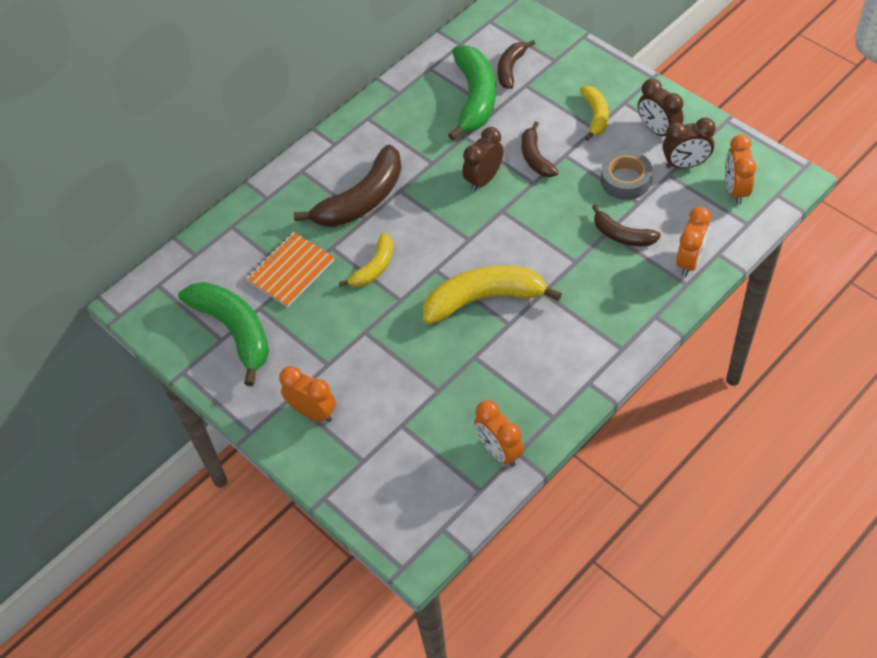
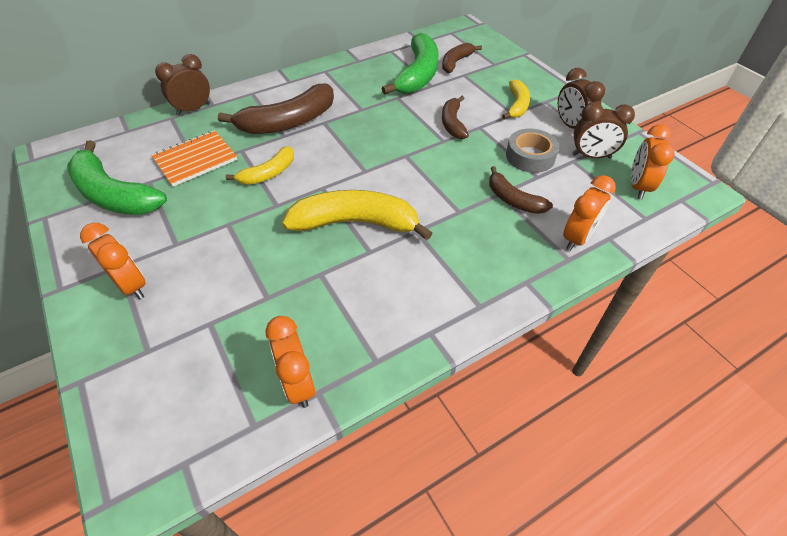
camera: 10 degrees right, 5 degrees down
green banana [178,282,269,386] -> green banana turned 150 degrees clockwise [67,140,167,215]
brown clock [462,127,504,192] -> brown clock moved to [155,54,210,116]

